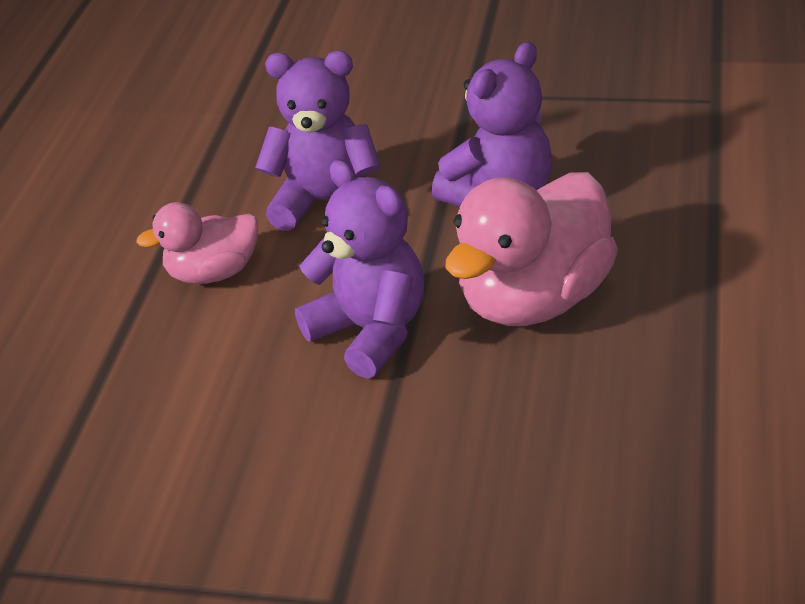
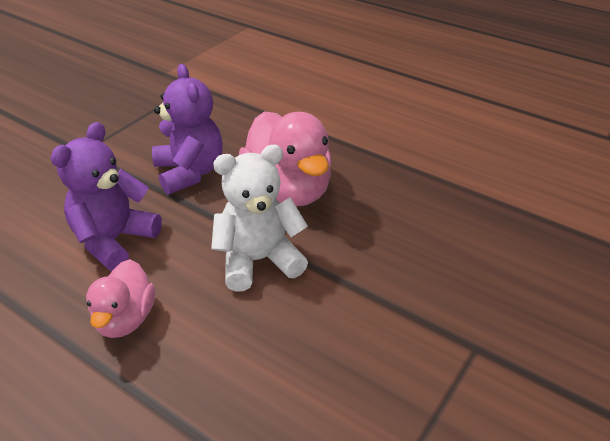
camera: 70 degrees left, 0 degrees up
purple teddy bear [295,160,424,378] -> white teddy bear [211,144,308,292]

